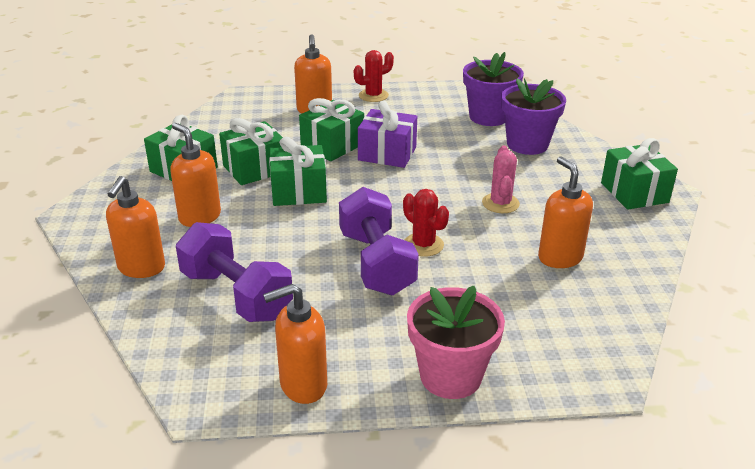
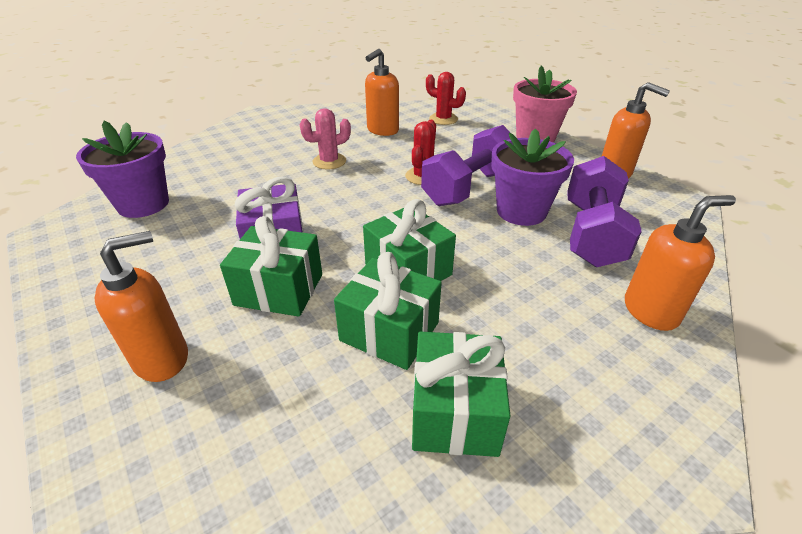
camera: 120 degrees left, 5 degrees up
orange soap dispenser [170,123,221,227] -> none
red cactus [354,50,394,102] -> red cactus moved to [426,72,466,125]
purple flower pot [501,78,566,155] -> purple flower pot moved to [491,129,574,226]
green gift [601,138,678,209] -> none

